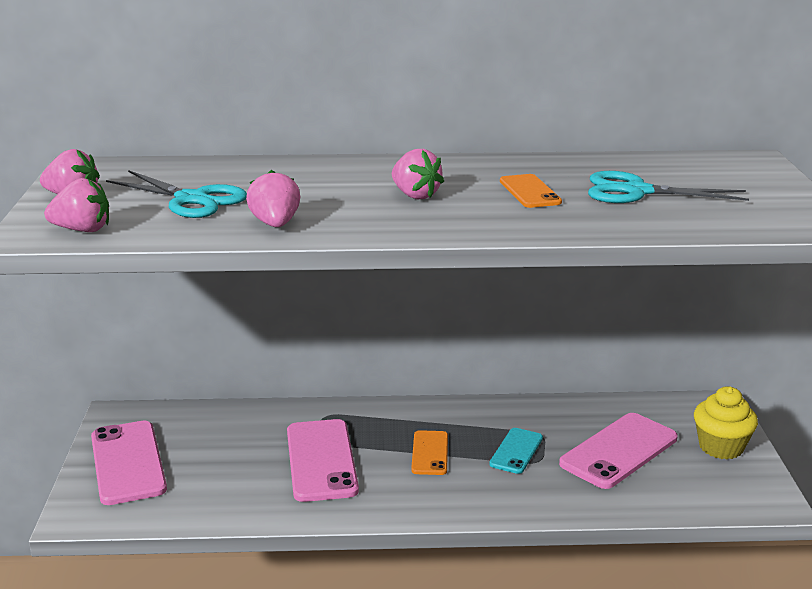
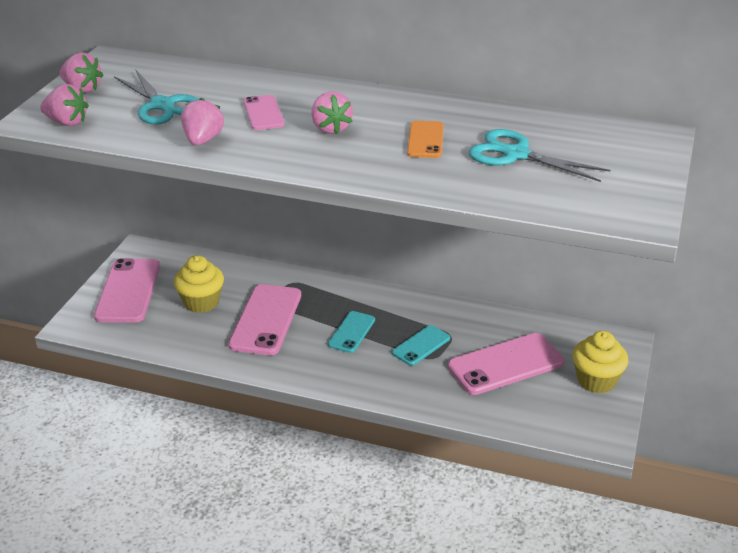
camera: 20 degrees right, 10 degrees up
orange phone [411,430,448,475] -> turquoise phone [328,311,375,353]
none -> yellow cupcake [174,255,224,313]
none -> pink phone [244,95,285,130]

